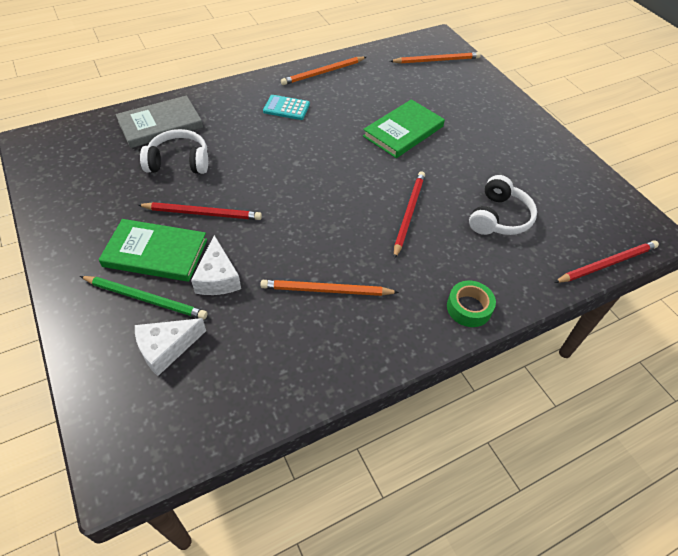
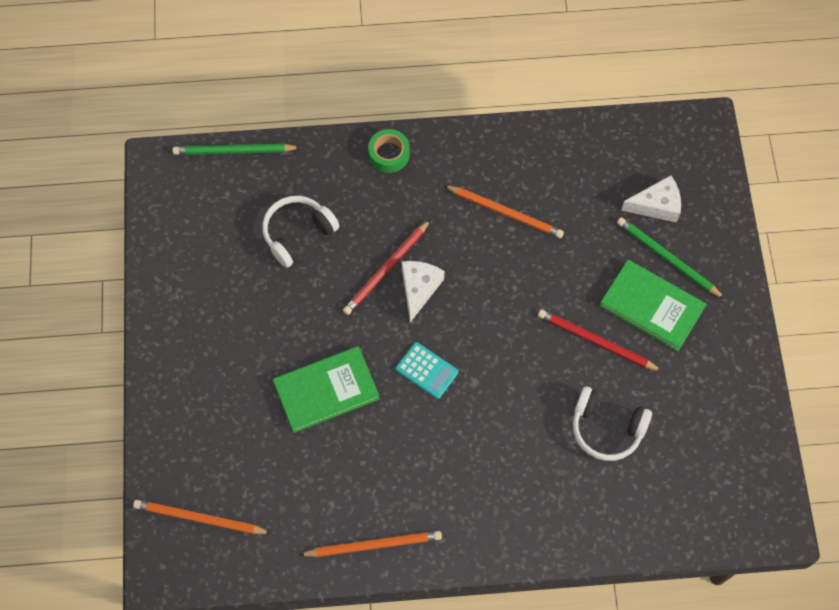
camera: 155 degrees left, 15 degrees up
grey book [116,95,203,148] -> none
white cheese [191,235,241,295] -> white cheese moved to [402,261,444,322]
turquoise calculator [263,95,310,120] -> turquoise calculator moved to [396,342,458,399]
red pencil [554,240,659,283] -> green pencil [172,144,301,155]

